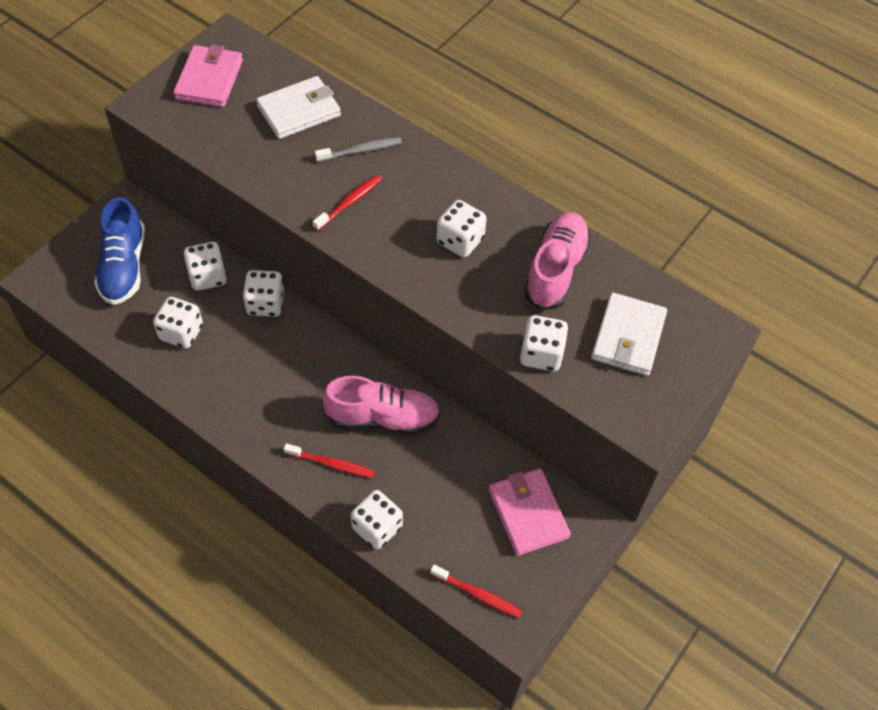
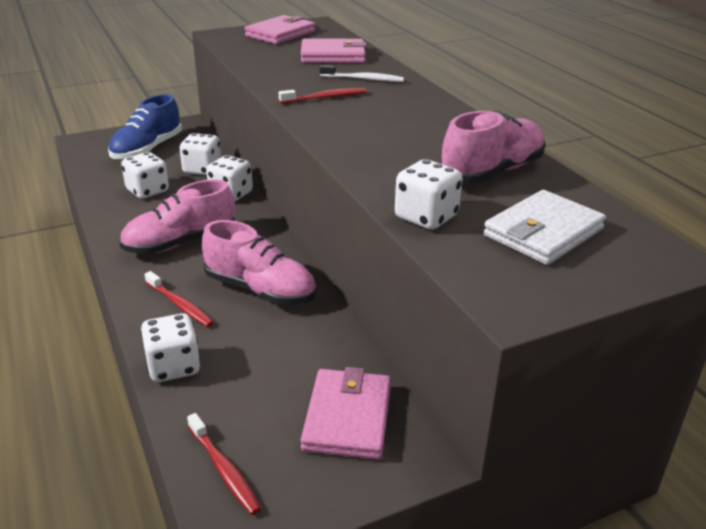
camera: 30 degrees right, 25 degrees down
white wallet [256,76,341,139] -> pink wallet [301,38,366,63]
grey toothbrush [315,137,402,162] -> white toothbrush [320,65,404,82]
white dice [436,200,487,257] -> none
none -> pink shoe [119,180,235,254]

